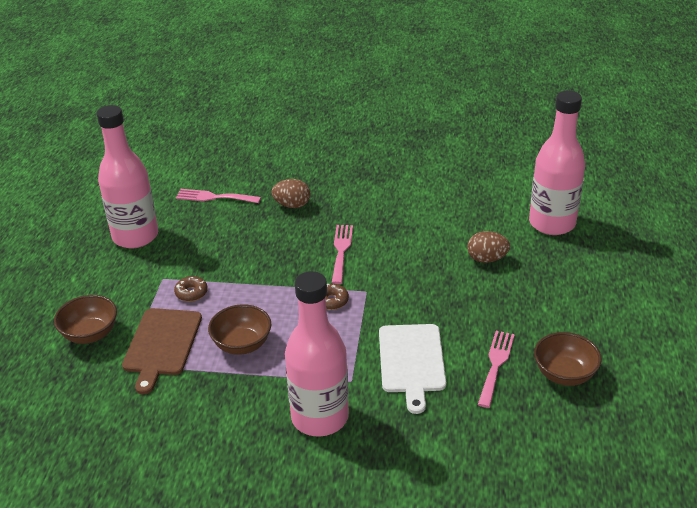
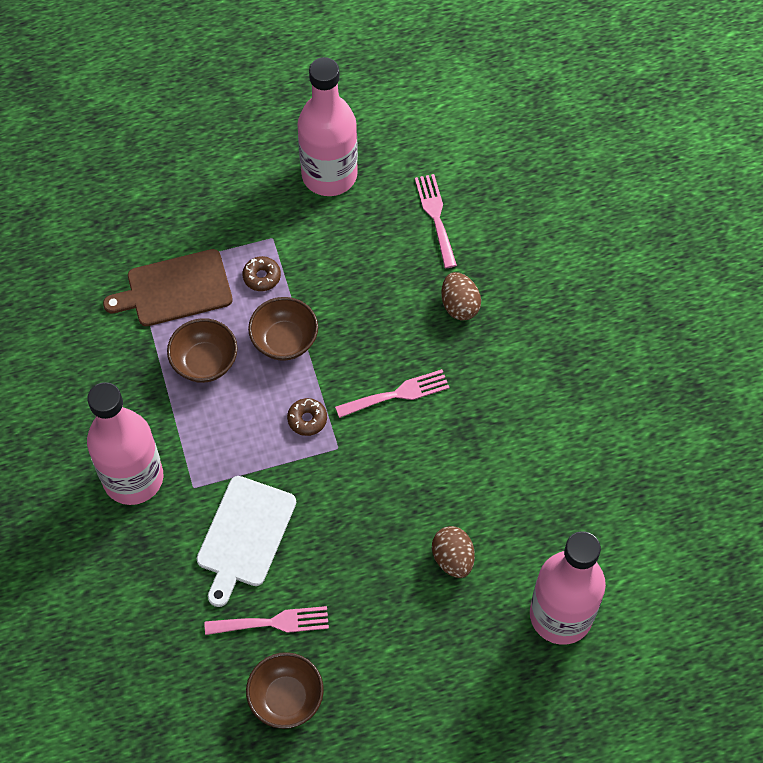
camera: 65 degrees right, 25 degrees up
brown bowl [54,295,117,344] -> brown bowl moved to [248,297,318,361]
white cutting board [379,324,446,414] -> white cutting board turned 45 degrees counterclockwise [197,476,296,607]

